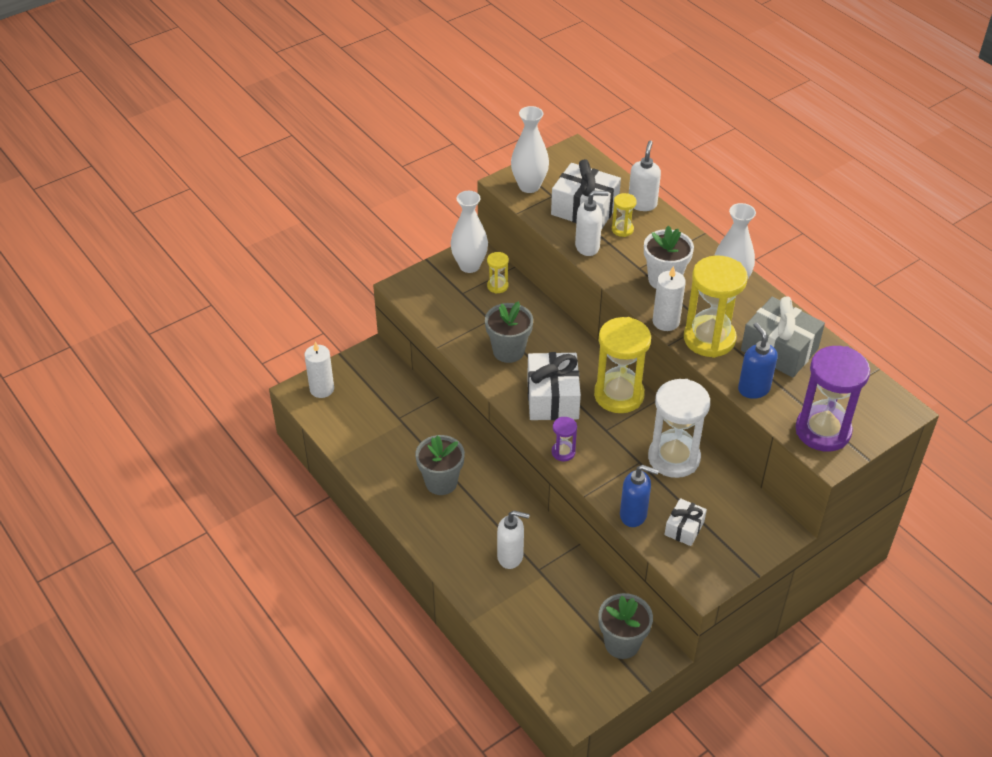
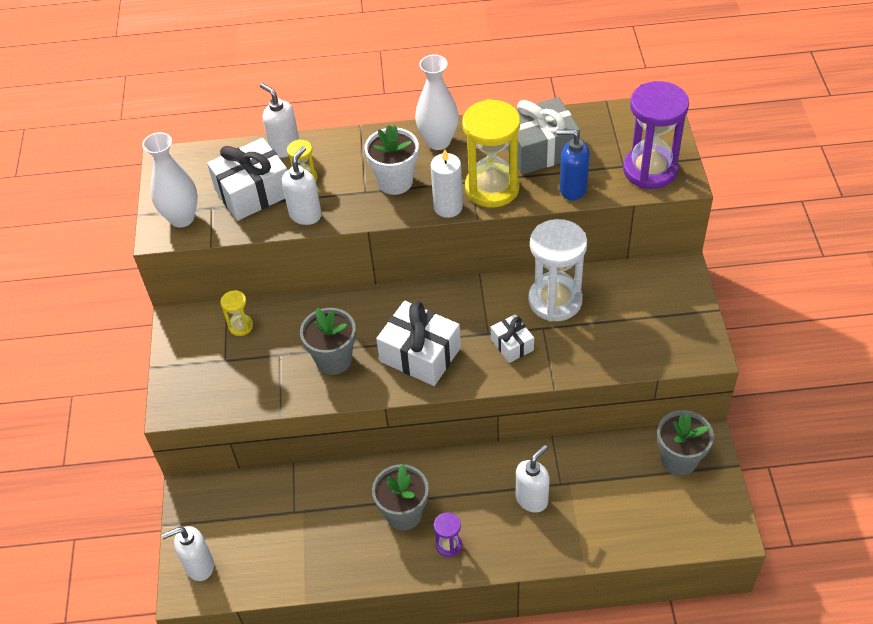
camera: 55 degrees left, 5 degrees up
white candle [304,342,334,398] -> white soap dispenser [161,526,214,581]
white vase [451,191,488,273] -> none
purple hourglass [552,417,577,461] -> purple hourglass moved to [434,512,462,557]
yellow hourglass [594,317,651,413] -> none
blue soap dispenser [620,465,659,527] -> none
white gift [665,498,707,546] -> white gift moved to [491,314,534,363]

